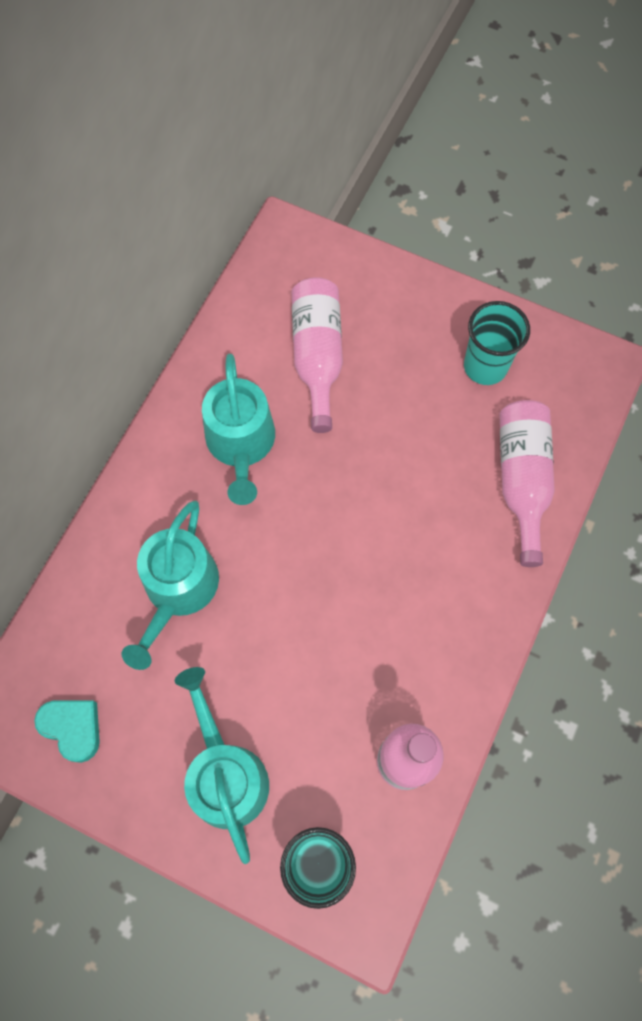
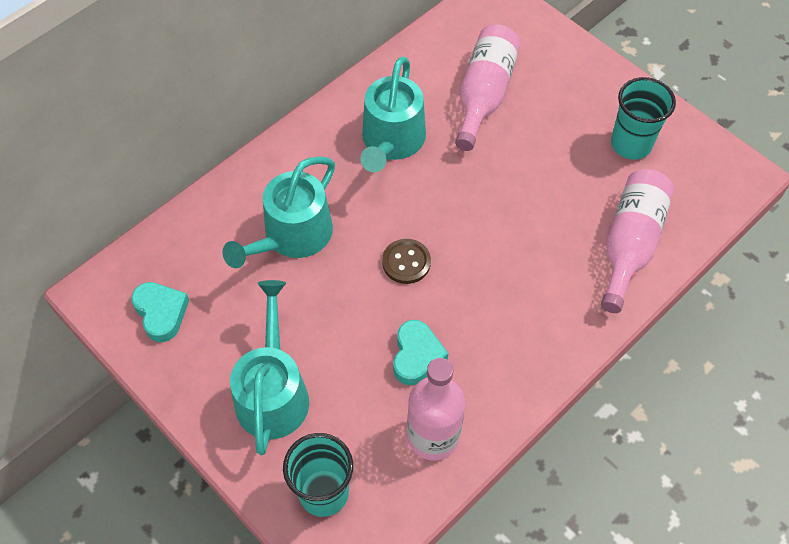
camera: 20 degrees right, 10 degrees down
none -> brown button [382,239,431,284]
none -> turquoise heart [393,320,448,385]

